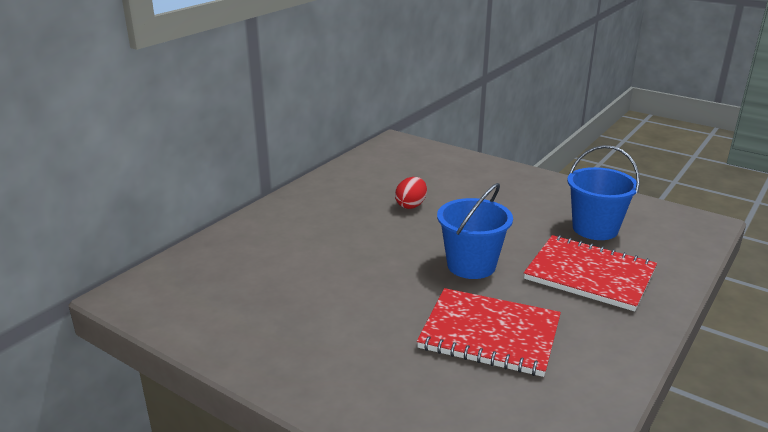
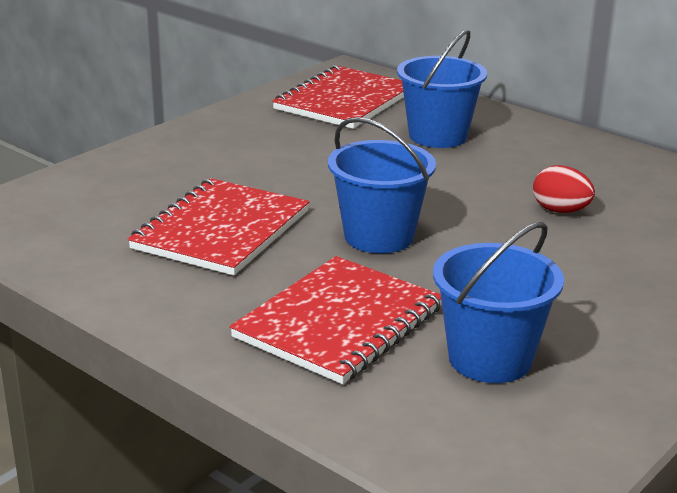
camera: 95 degrees right, 0 degrees up
none -> red notebook [272,65,404,129]
none -> blue bucket [397,29,487,148]

